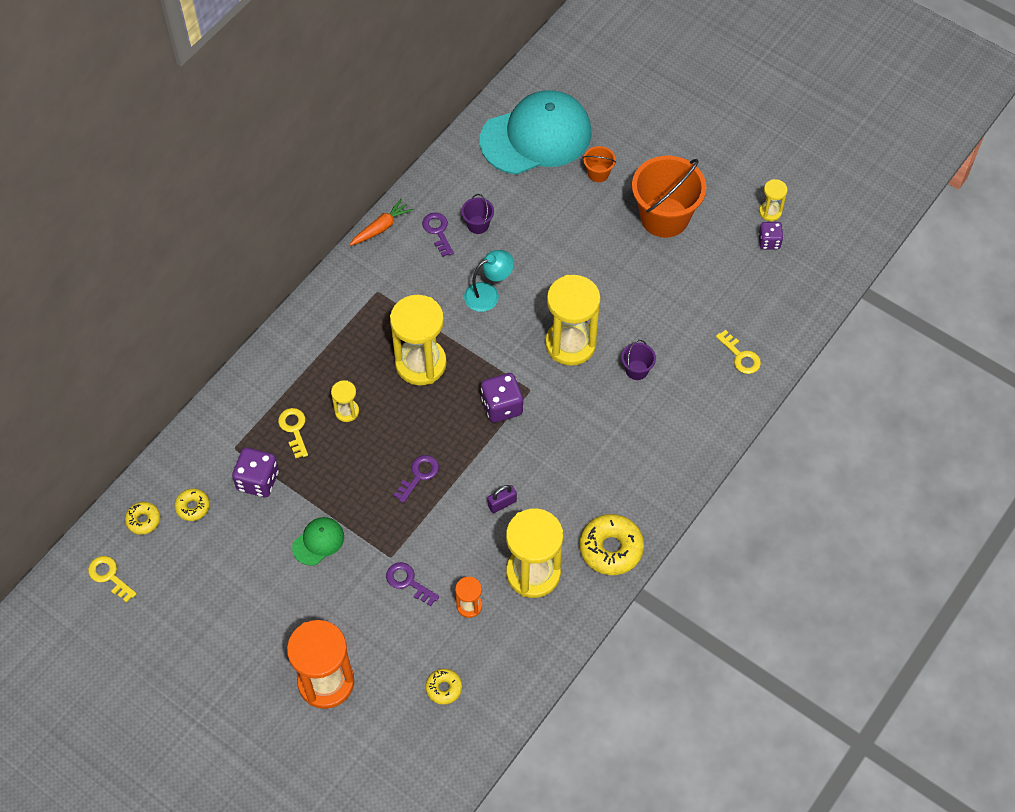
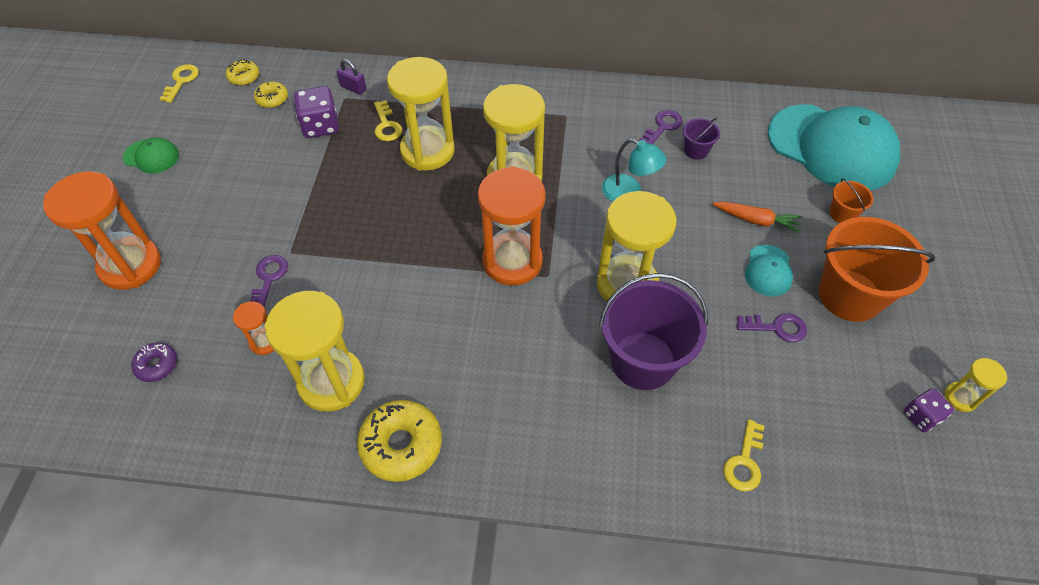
camera: 60 degrees right, 5 degrees down
yellow key [278,408,308,458] -> yellow key turned 120 degrees clockwise [374,100,402,141]
green cap [292,517,344,566] -> green cap moved to [123,137,179,173]
yellow hourglass [331,380,359,422] -> yellow hourglass [387,57,455,171], size x2.14
orange carrot [350,199,413,246] -> orange carrot moved to [712,201,802,233]
purple key [394,455,439,503] -> purple key moved to [736,313,807,342]
yellow donut [426,669,462,705] -> purple donut [131,342,177,382]
purple dice [481,373,523,423] -> orange hourglass [478,166,546,286]
purple padlock [488,485,517,513] -> purple padlock moved to [337,59,366,95]
purple bucket [621,340,656,380] -> purple bucket [599,273,708,390], size x2.23
none -> turquoise cap [745,245,793,297]

